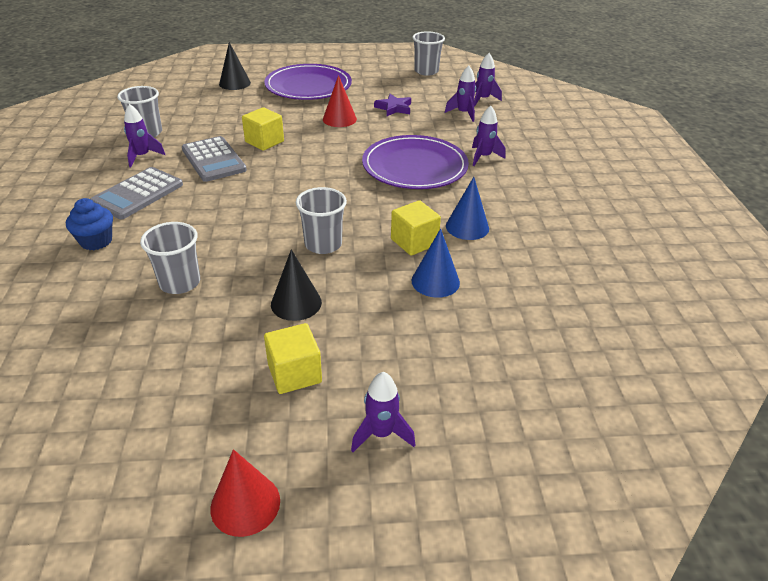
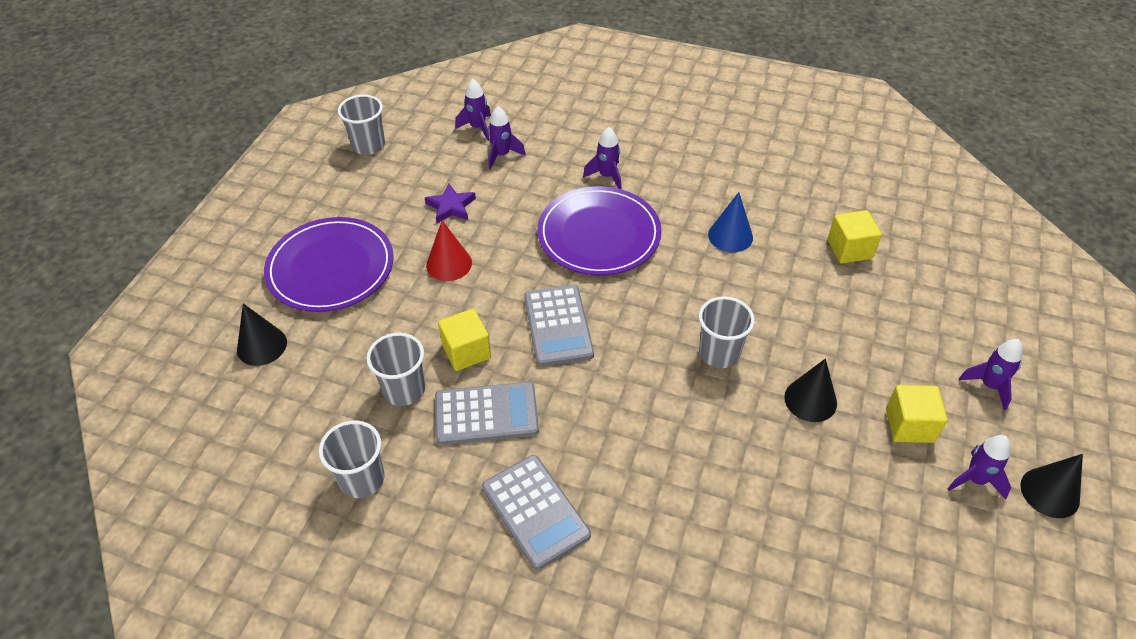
camera: 65 degrees left, 10 degrees up
blue cupcake [66,198,113,250] -> none
purple rocket [124,104,165,167] -> purple rocket moved to [947,435,1011,499]
grey cup [140,222,200,294] -> grey cup moved to [366,333,425,406]
red cone [210,449,280,537] -> black cone [1020,454,1083,518]
yellow cube [391,200,441,256] -> yellow cube moved to [828,210,882,263]
blue cone [411,229,460,298] -> none
none -> grey calculator [524,285,594,366]

